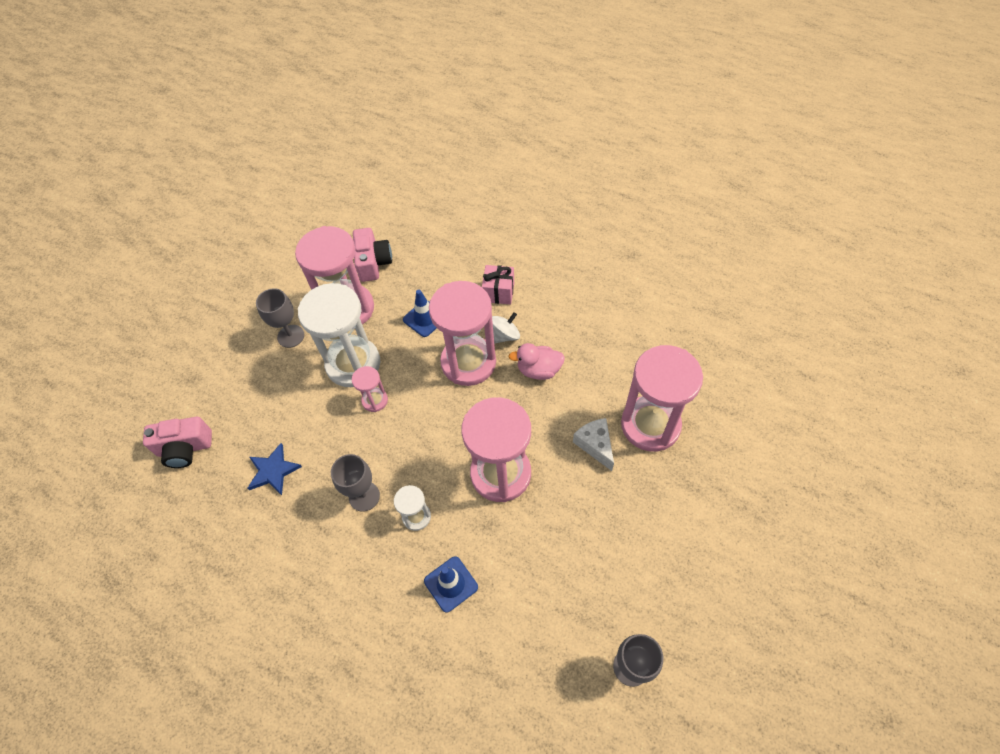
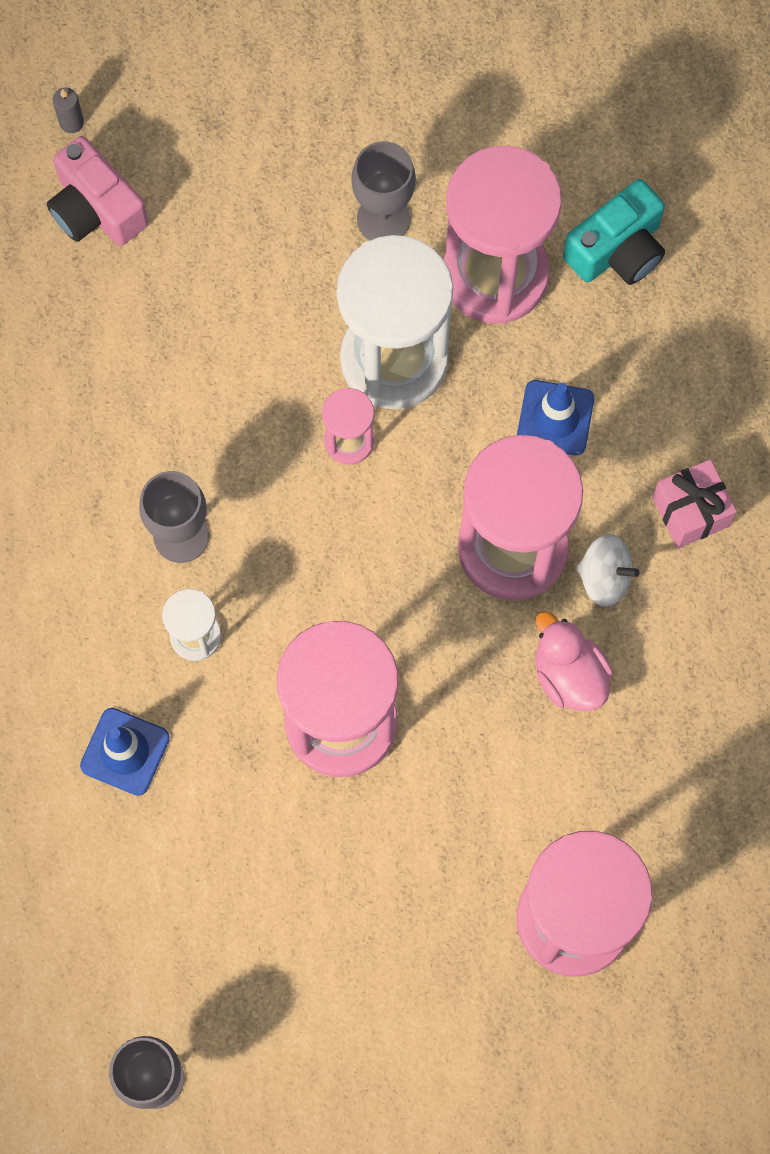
camera: 55 degrees right, 15 degrees up
blue star [248,443,302,495] -> none
pink camera [353,228,392,282] -> turquoise camera [563,179,665,285]
white cheese [573,418,614,471] -> none
none -> grey candle [53,87,84,133]

